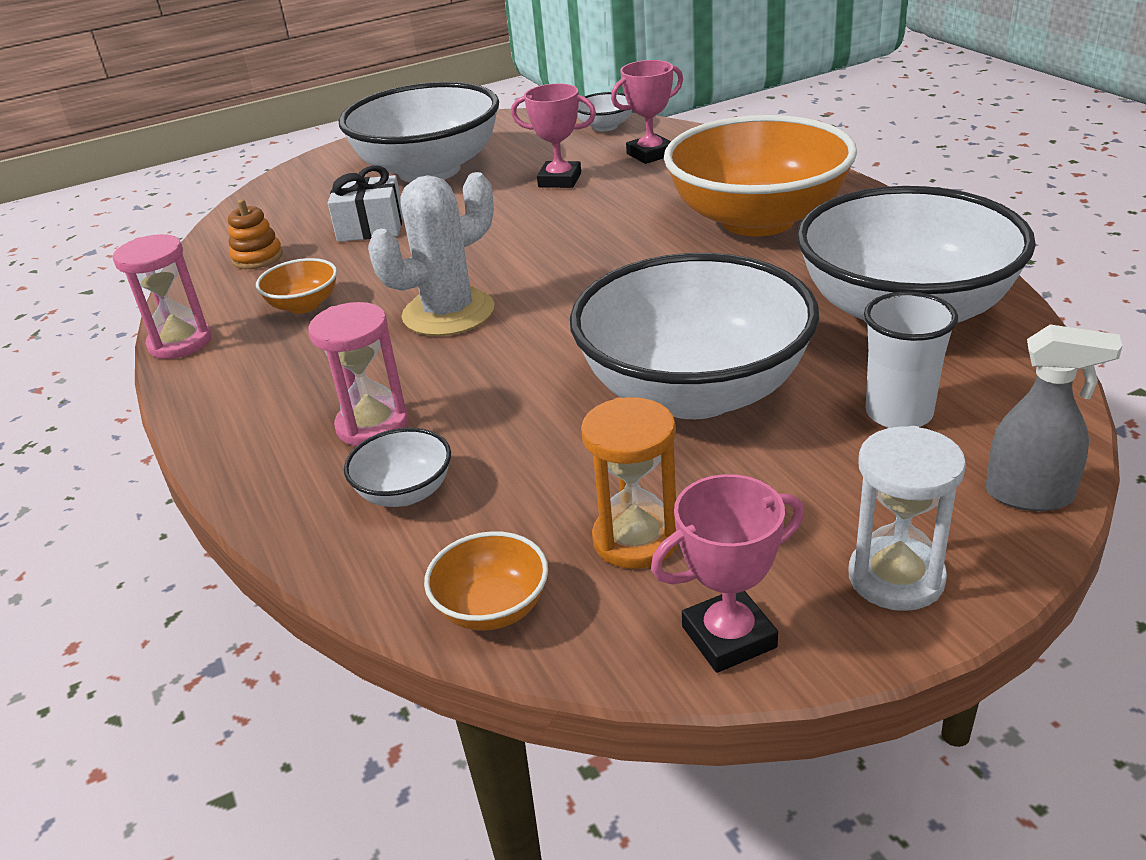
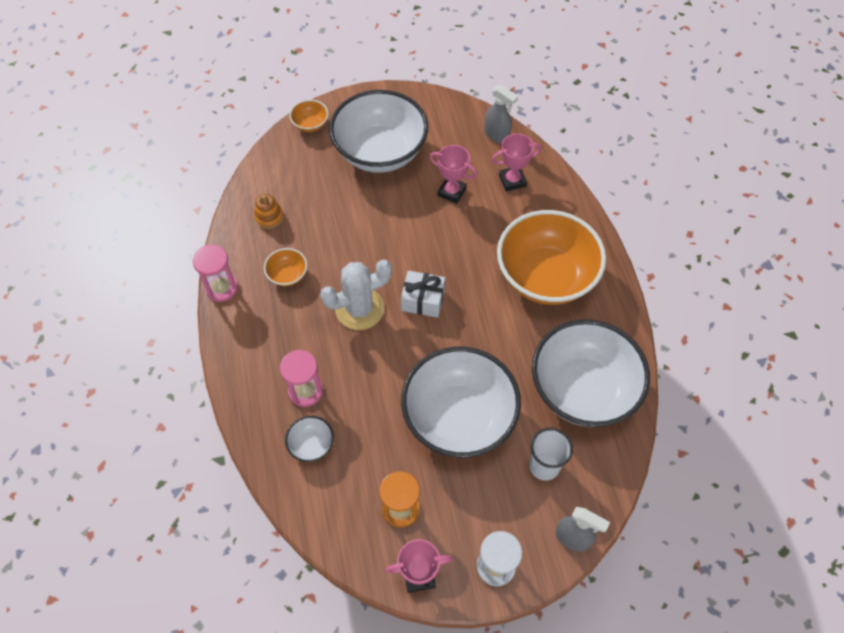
camera: 10 degrees right, 25 degrees up
white gift [328,165,403,242] -> white gift moved to [401,271,445,318]
orange bowl [424,531,548,631] -> orange bowl moved to [289,100,328,132]
white bowl [577,92,632,131] -> grey spray bottle [484,85,518,143]

